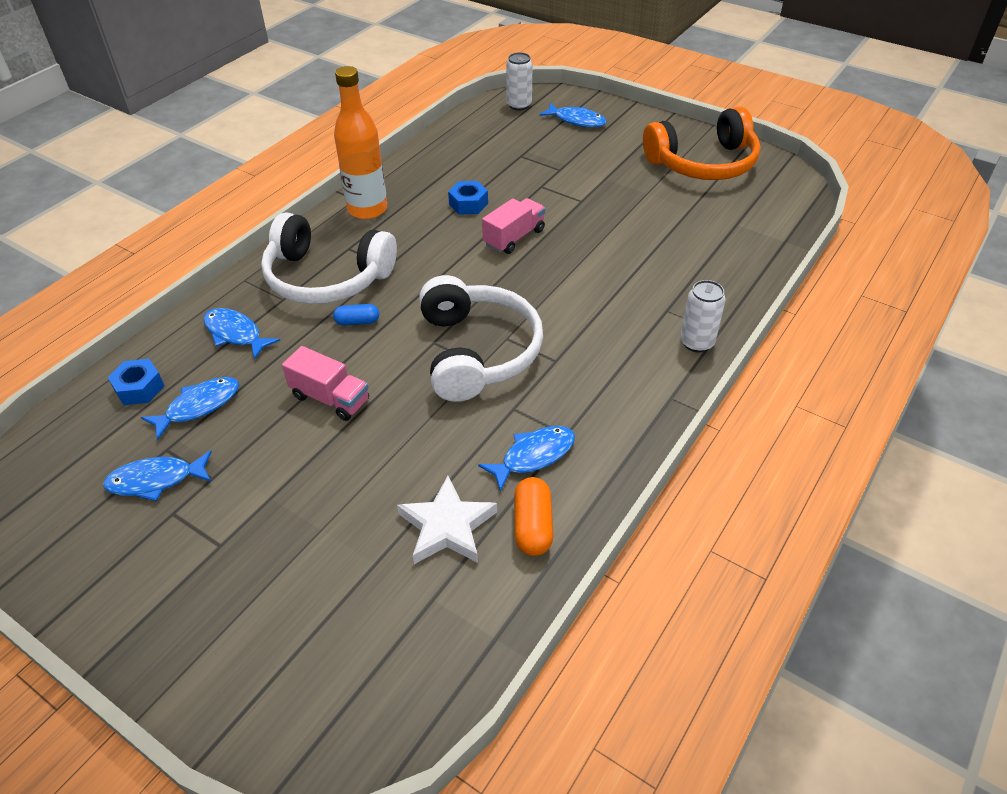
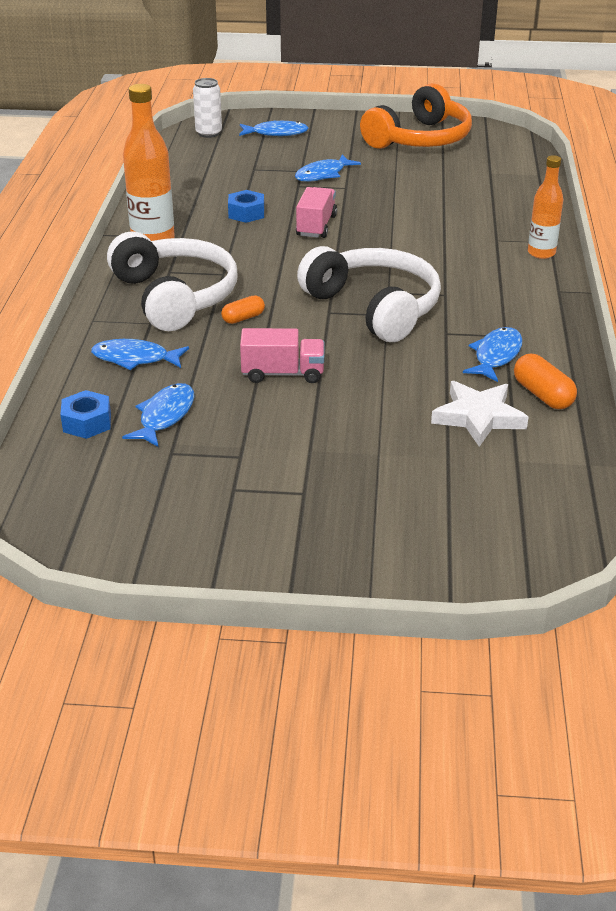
camera: 30 degrees left, 10 degrees down
blue fish [103,451,212,501] -> blue fish moved to [295,154,361,182]
white headphones [261,212,397,304] -> white headphones turned 105 degrees counterclockwise [107,231,237,331]
blue capsule [333,304,379,326] -> orange capsule [221,295,265,324]
white can [680,280,726,352] -> orange bottle [528,155,563,259]

